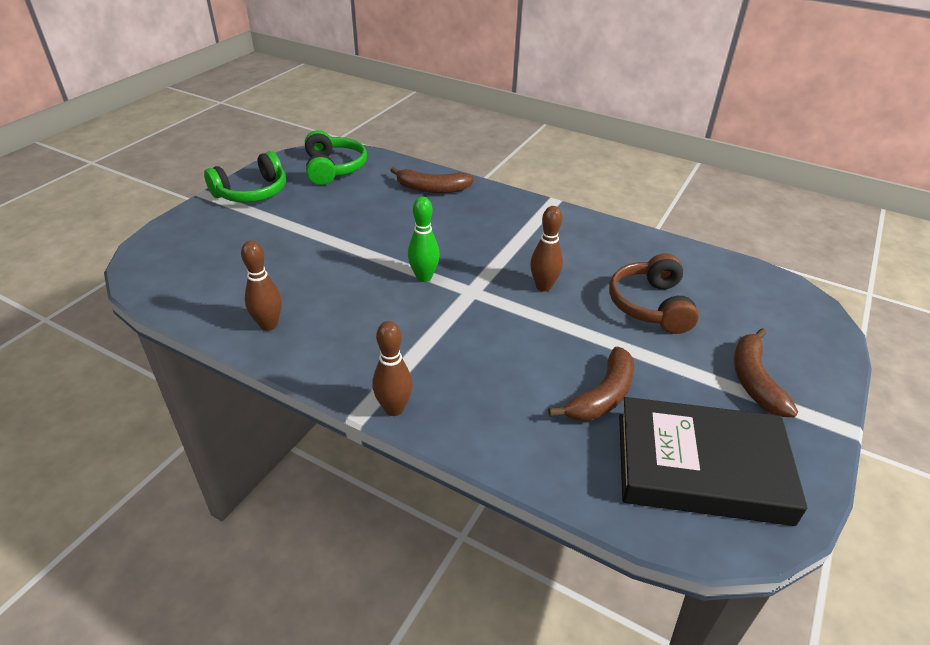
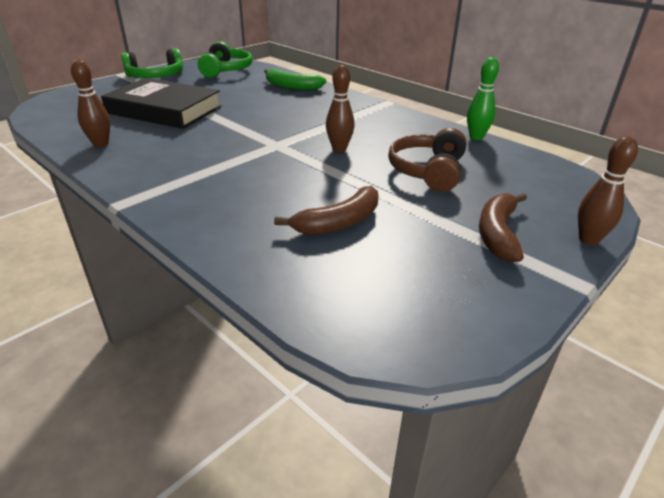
camera: 15 degrees right, 5 degrees down
brown bowling pin [372,321,413,416] -> brown bowling pin moved to [578,136,638,245]
brown banana [390,167,474,193] -> green banana [264,69,326,90]
green bowling pin [408,197,440,282] -> green bowling pin moved to [467,57,499,140]
black book [619,397,808,526] -> black book moved to [101,78,222,129]

